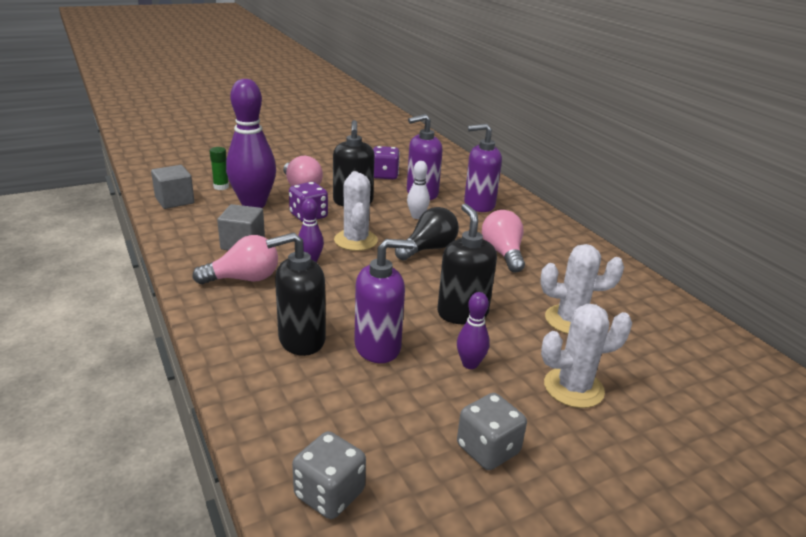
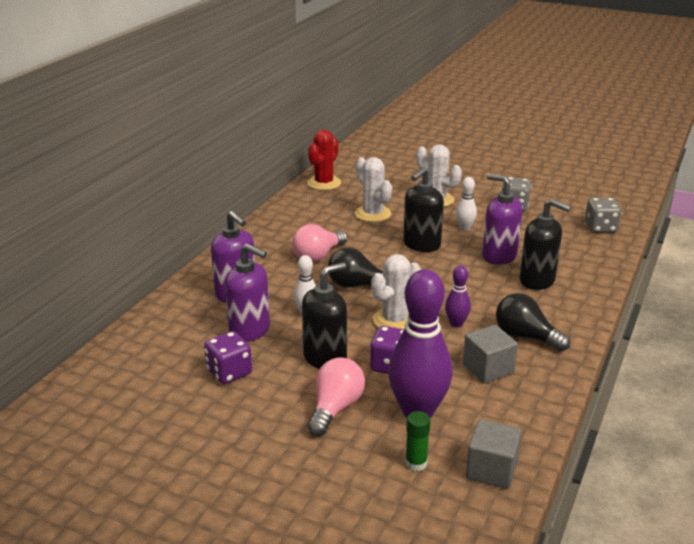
camera: 125 degrees left, 0 degrees up
pink light bulb [192,235,278,284] -> black light bulb [496,293,570,351]
purple bowling pin [457,292,490,369] -> white bowling pin [456,177,477,230]
none -> red cactus [307,129,341,190]

